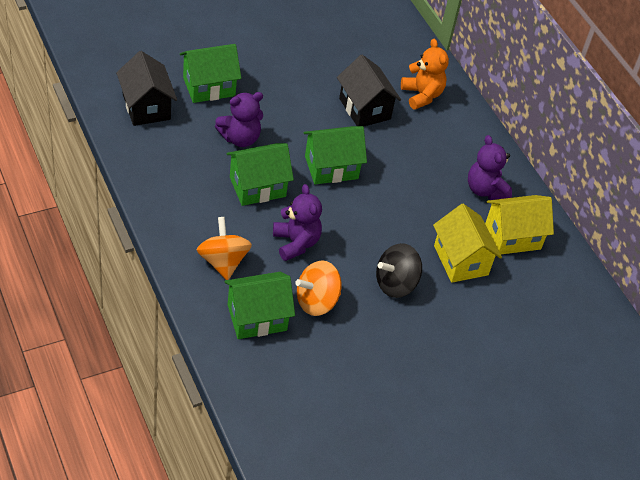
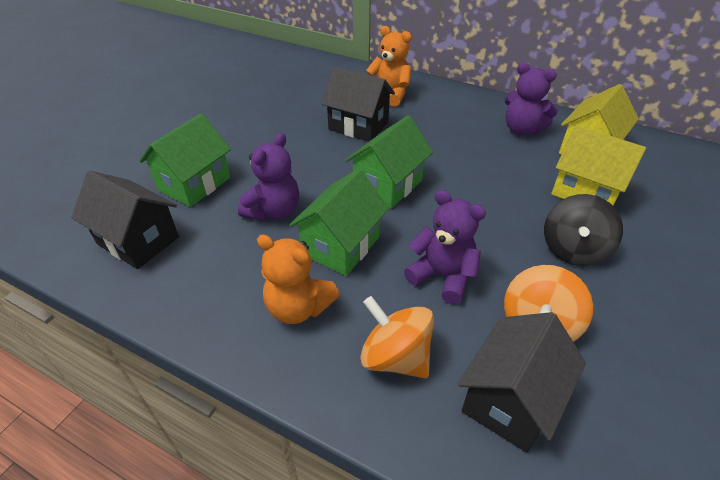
camera: 30 degrees left, 5 degrees down
green house [224,272,295,339] -> black house [458,312,586,453]
none -> orange teddy bear [257,234,340,324]

